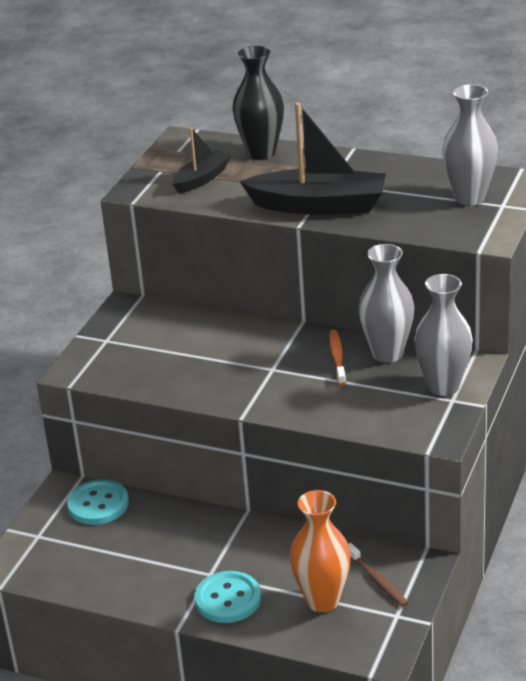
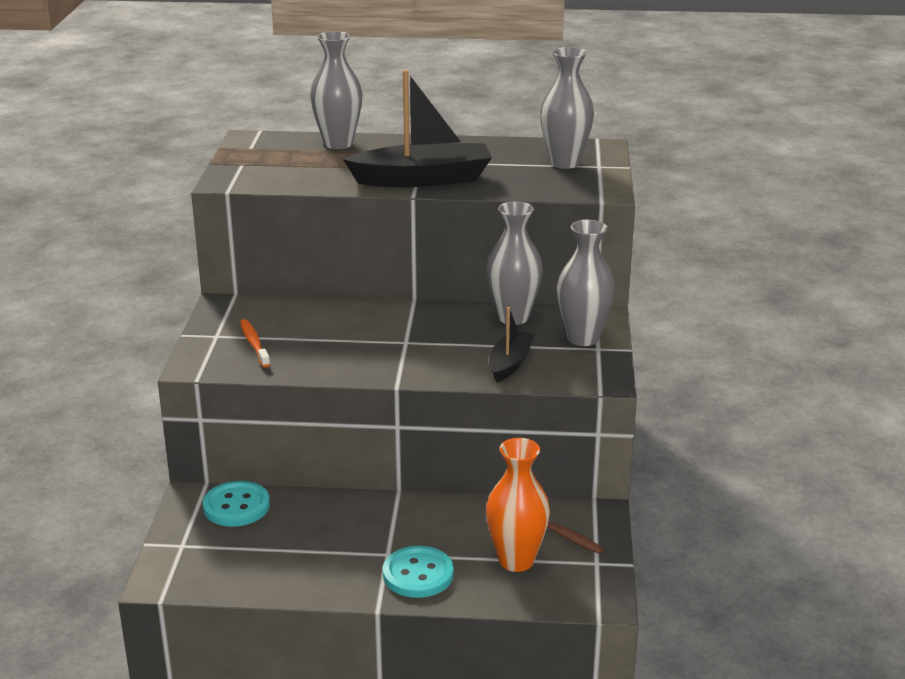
camera: 20 degrees left, 5 degrees down
black boat [172,128,231,193] -> black boat moved to [489,307,535,382]
black vase [232,46,284,160] -> grey vase [310,31,363,149]
orange toothbrush [329,329,346,385] -> orange toothbrush moved to [240,319,270,367]

